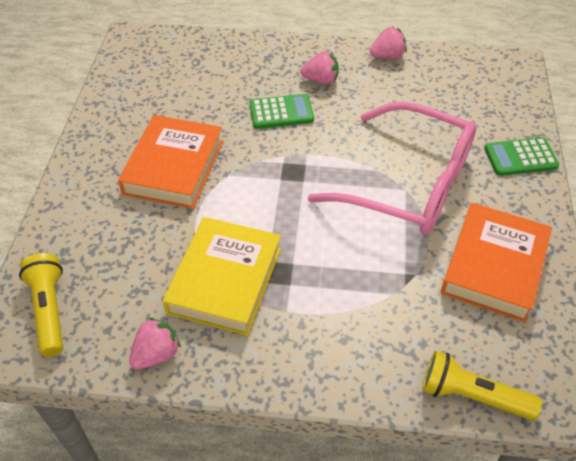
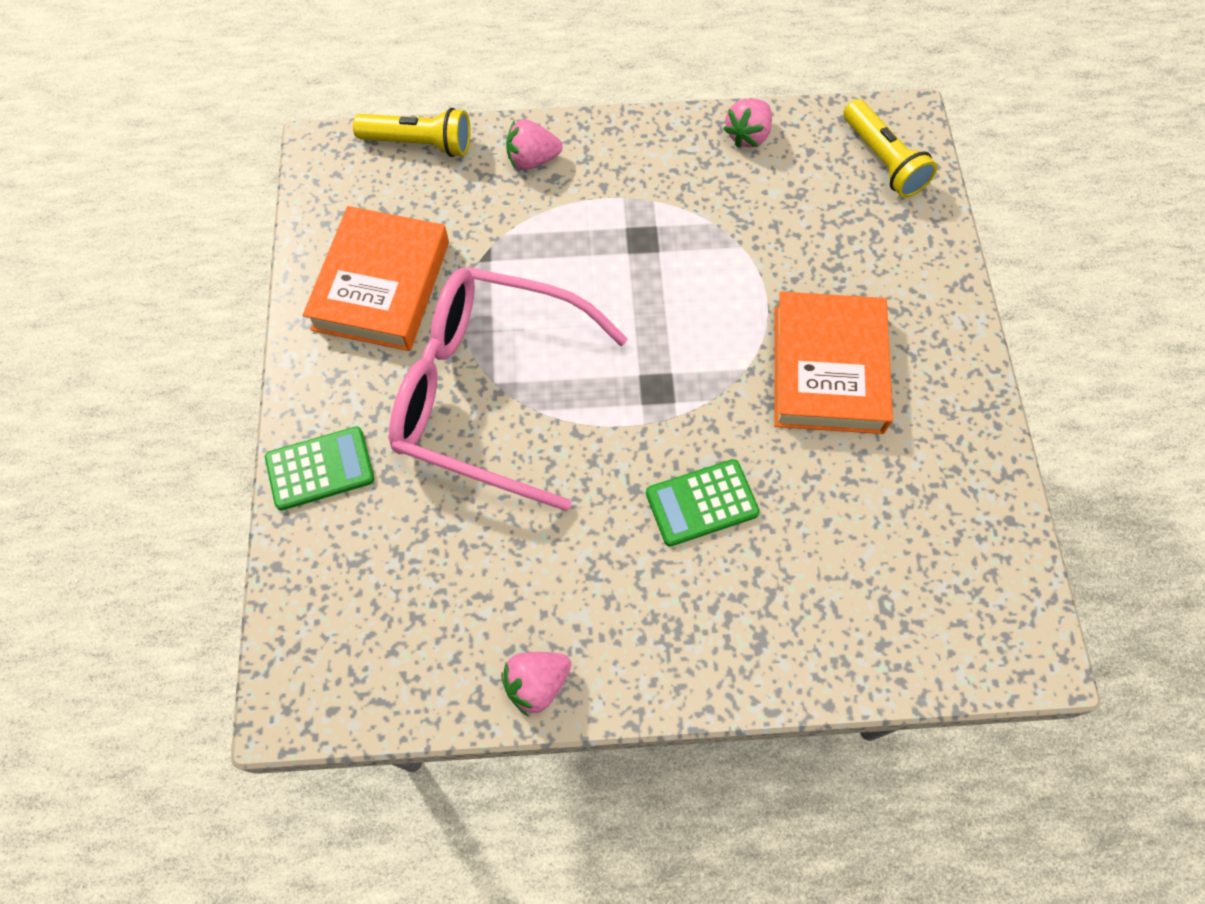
camera: 170 degrees right, 15 degrees up
yellow book [163,217,281,336] -> none
pink strawberry [301,51,339,85] -> pink strawberry moved to [506,119,563,170]

